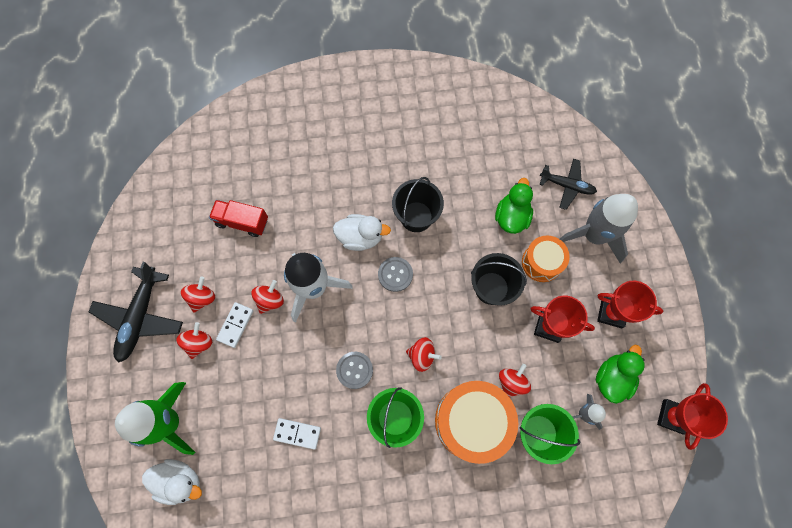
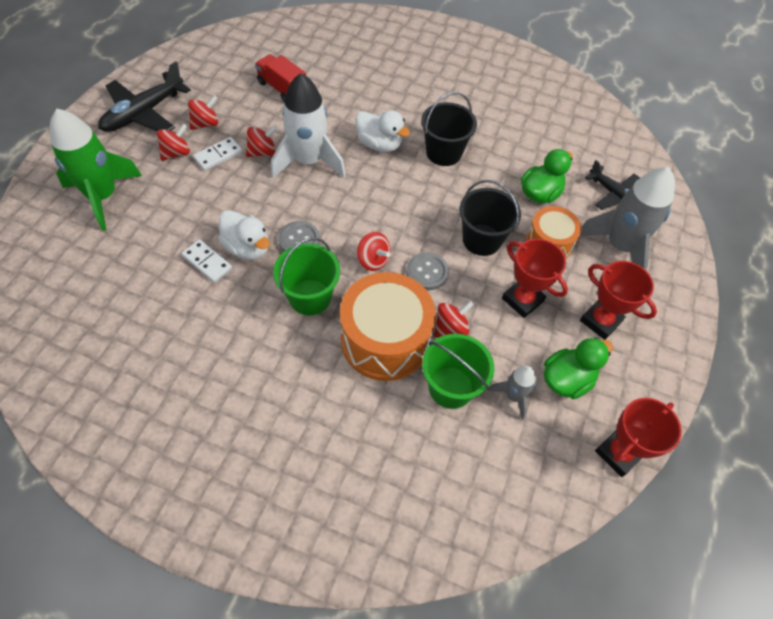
camera: 25 degrees right, 15 degrees down
white duck [142,459,202,505] -> white duck moved to [218,210,270,260]
grey button [378,257,413,292] -> grey button moved to [406,252,449,290]

